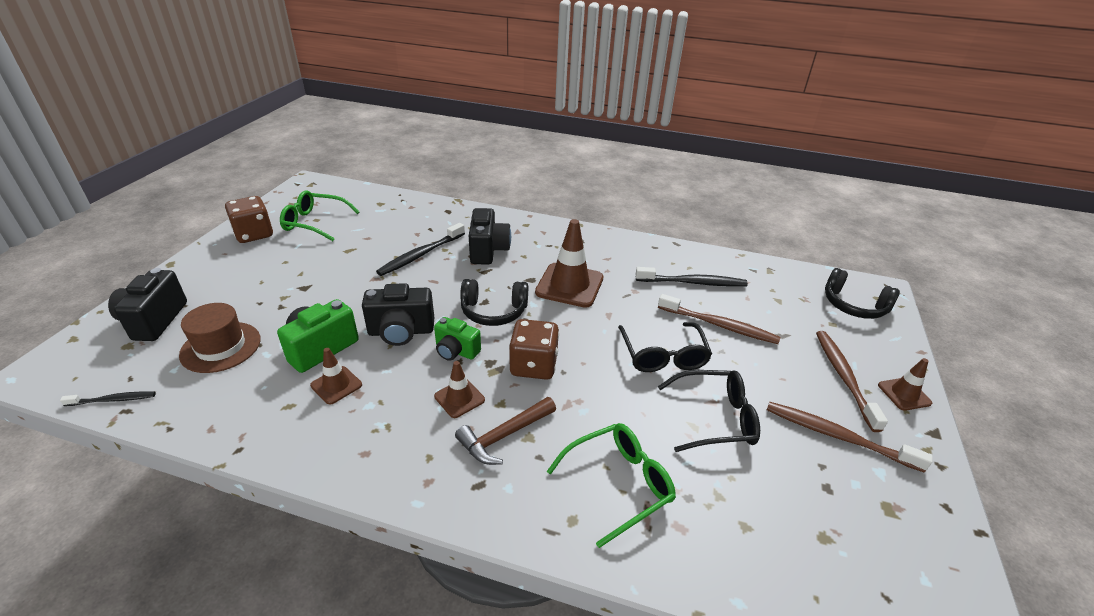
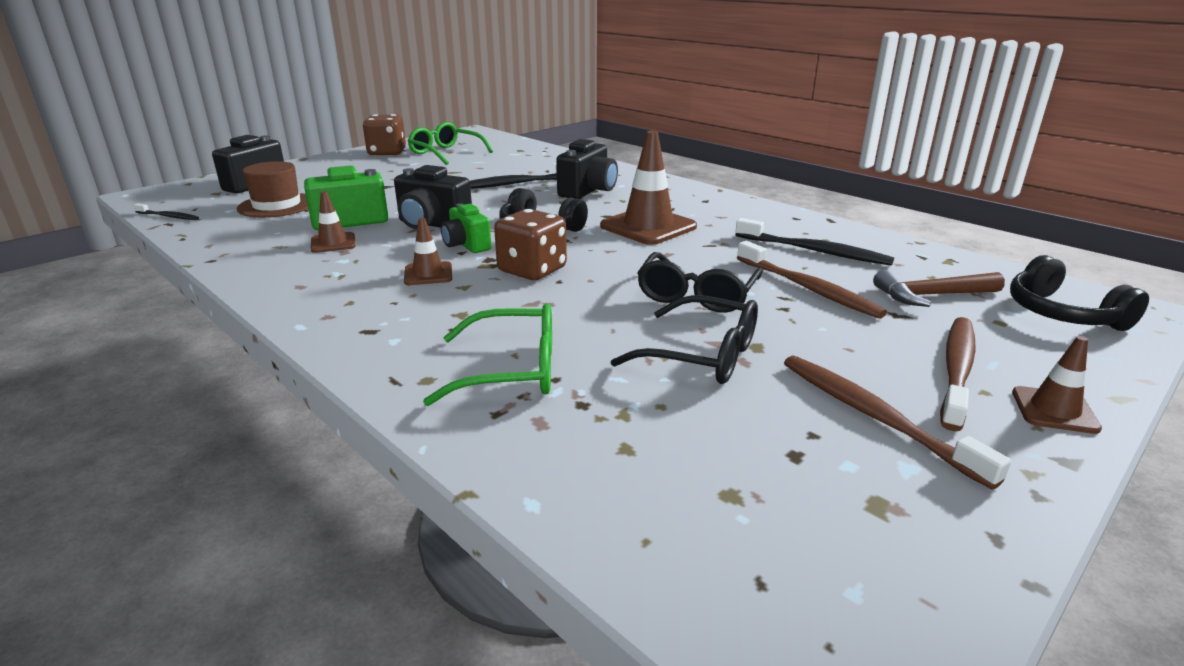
camera: 30 degrees right, 10 degrees down
brown hammer [455,397,556,465] -> brown hammer moved to [873,270,1005,307]

